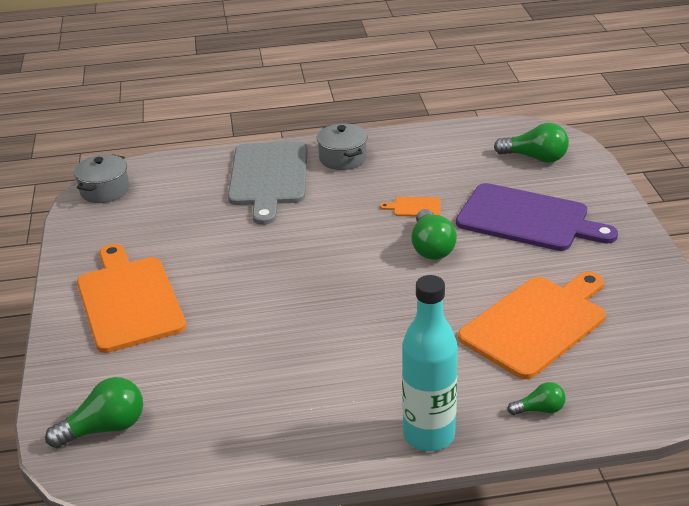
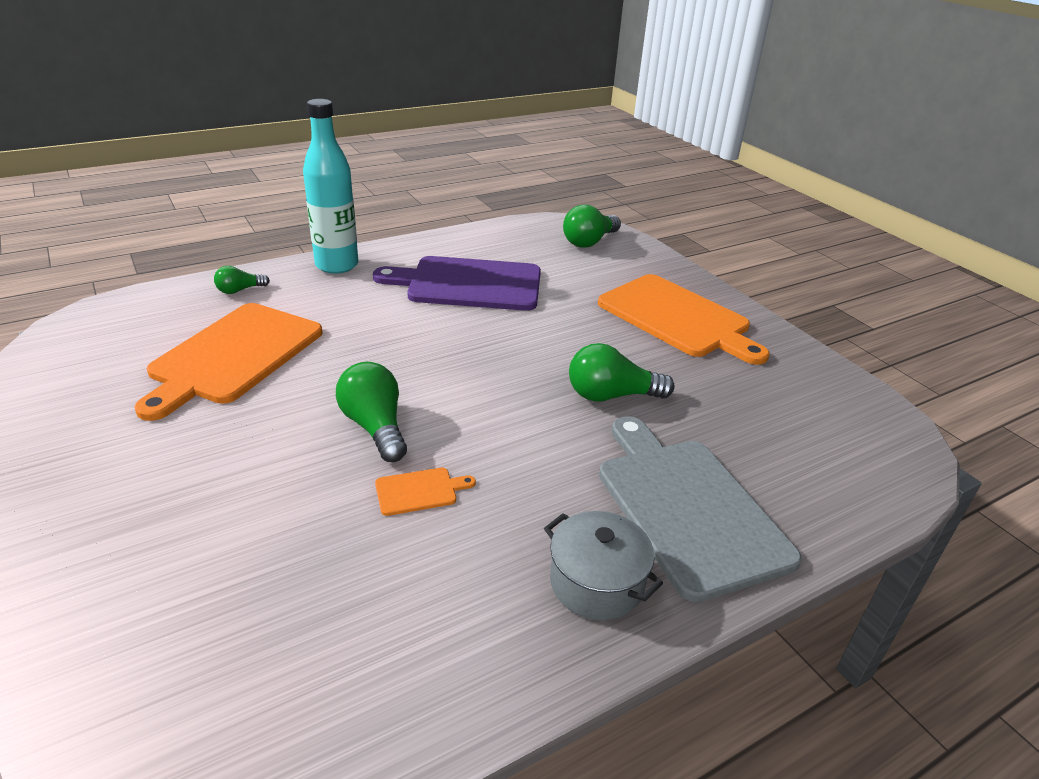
camera: 155 degrees right, 0 degrees up
grey pot [74,154,129,203] -> none
purple cutting board [456,183,618,251] -> purple cutting board moved to [373,256,541,311]
green light bulb [494,123,569,163] -> green light bulb moved to [569,343,675,402]

